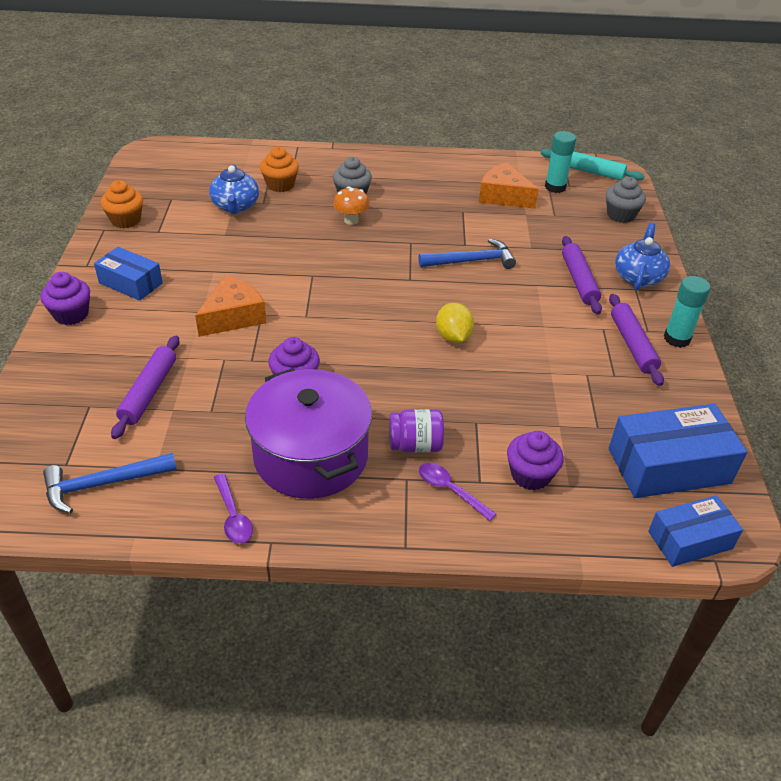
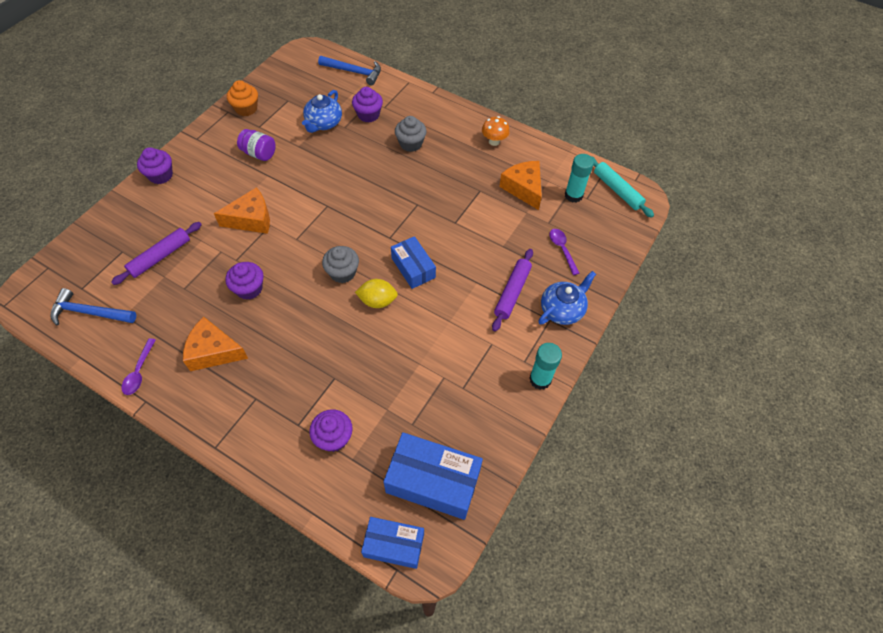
camera: 30 degrees right, 15 degrees up
blue box [94,247,163,301] -> blue box moved to [391,236,436,289]
purple pot [245,368,372,499] -> orange cheese [183,317,248,371]
orange cupcake [260,147,299,192] -> purple cupcake [352,87,383,123]
orange mushroom [333,186,370,225] -> orange mushroom moved to [482,116,510,146]
purple jar [389,409,444,453] -> purple jar moved to [237,129,276,161]
blue hammer [419,239,516,269] -> blue hammer moved to [318,56,381,85]
purple spoon [419,463,496,521] -> purple spoon moved to [549,229,580,275]
yellow lemon [436,303,474,343] -> yellow lemon turned 75 degrees clockwise [355,279,398,308]
grey cupcake [606,177,646,223] -> grey cupcake moved to [322,246,359,283]
purple rolling pin [609,294,664,386] -> none

